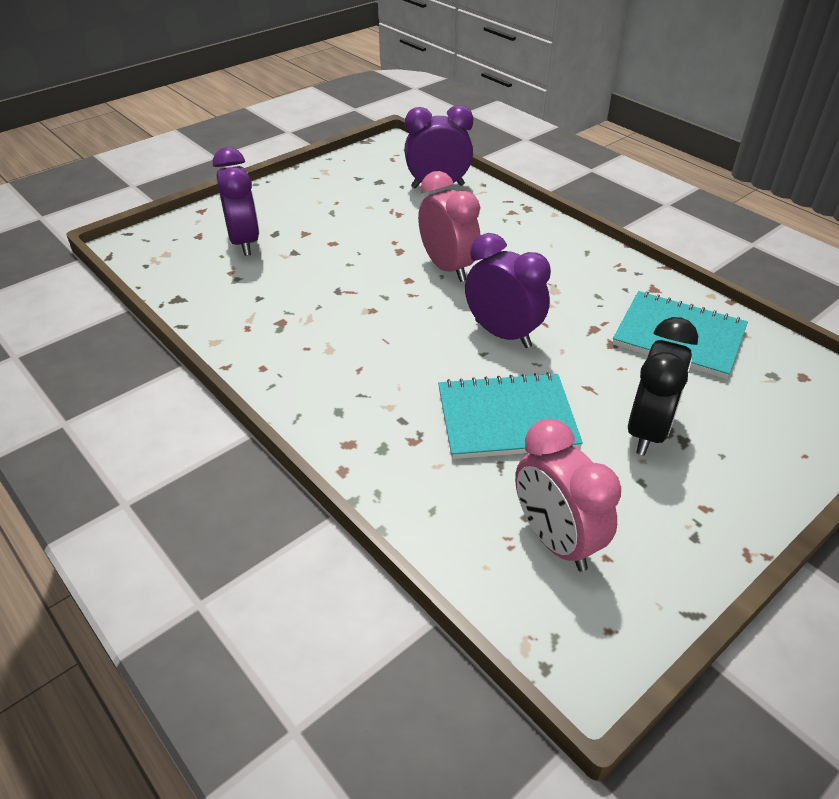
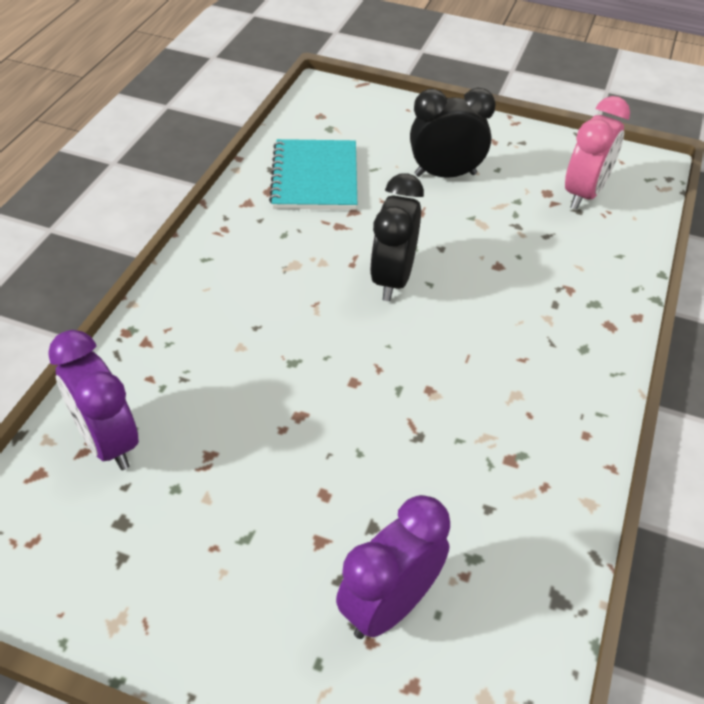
camera: 120 degrees left, 5 degrees up
pink clock [418,171,481,282] -> none
turquoise notebook [438,372,583,459] -> none
purple clock [465,233,551,348] -> black clock [370,173,424,301]

